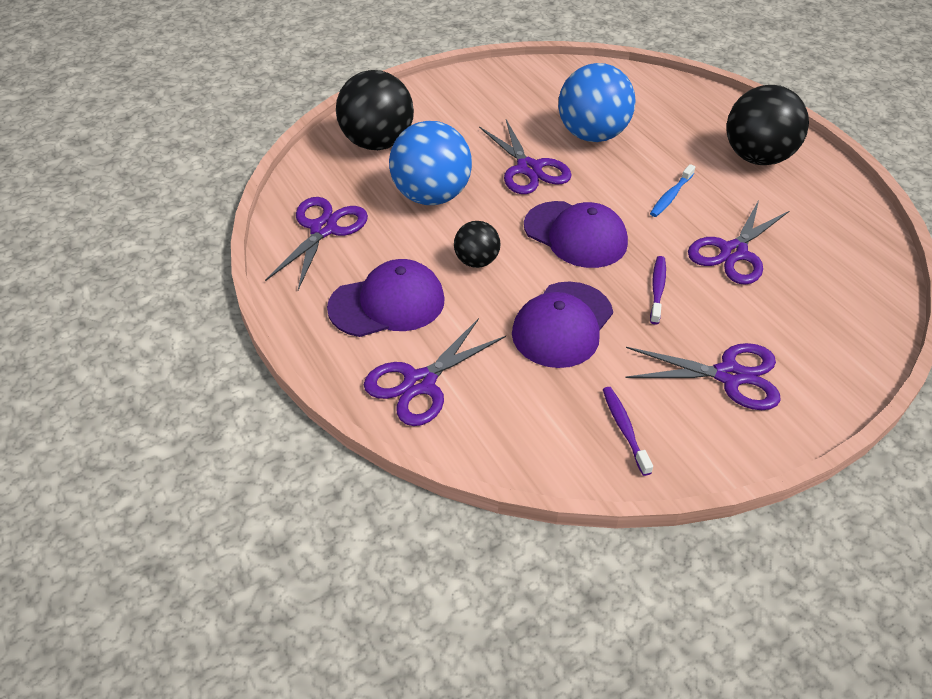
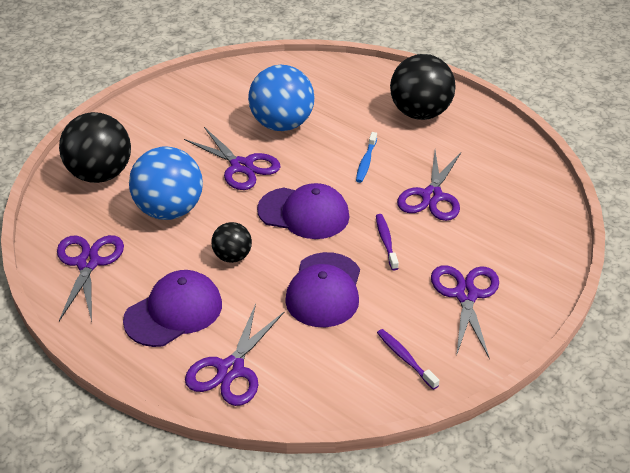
camera: 20 degrees left, 5 degrees down
purple scissors [625,343,781,410] -> purple scissors turned 75 degrees counterclockwise [431,265,499,359]

